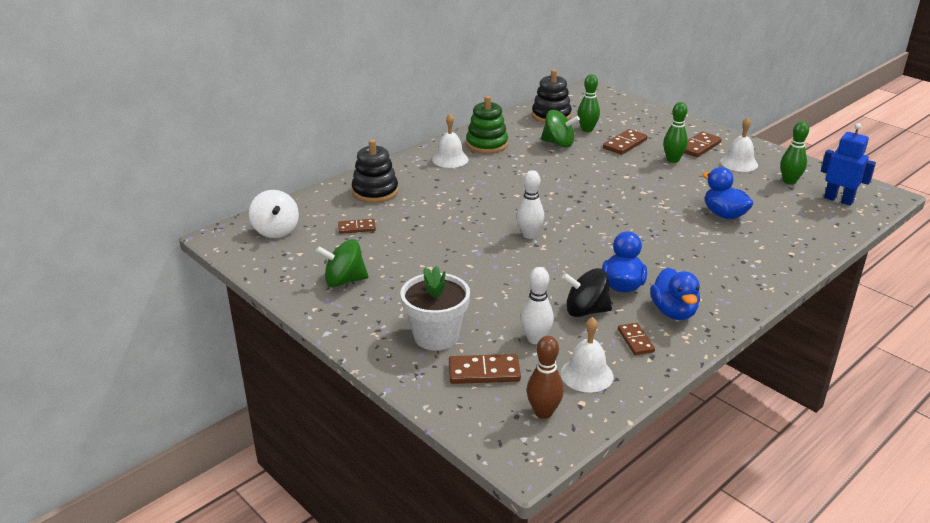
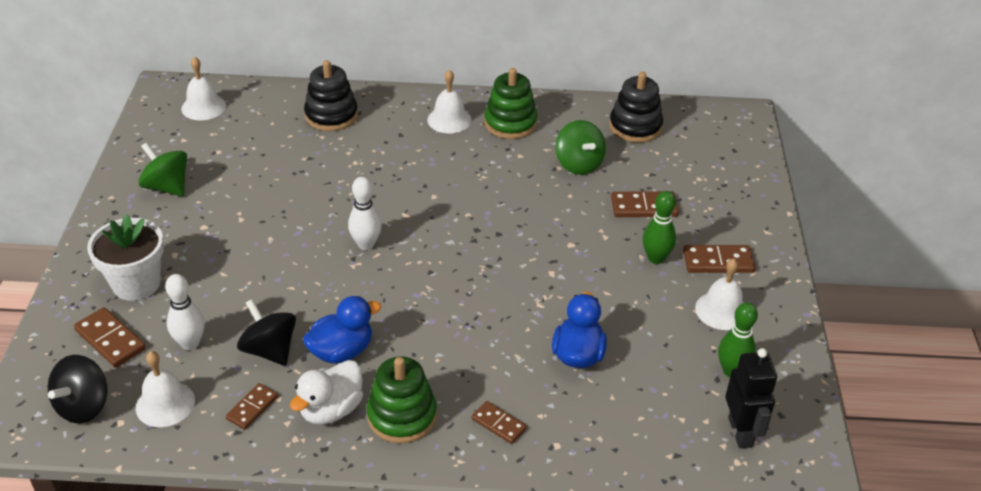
camera: 45 degrees right, 10 degrees up
white spinning top [249,190,299,238] -> white bell [181,57,226,120]
brown domino [338,219,376,234] -> brown domino moved to [472,401,527,444]
brown bowling pin [527,336,564,419] -> black spinning top [48,355,108,423]
green bowling pin [577,74,600,132] -> none
blue duck [650,268,700,320] -> white duck [290,360,363,424]
blue robot [821,123,876,206] -> black robot [725,348,777,448]
none -> green stacking toy [367,356,437,444]

